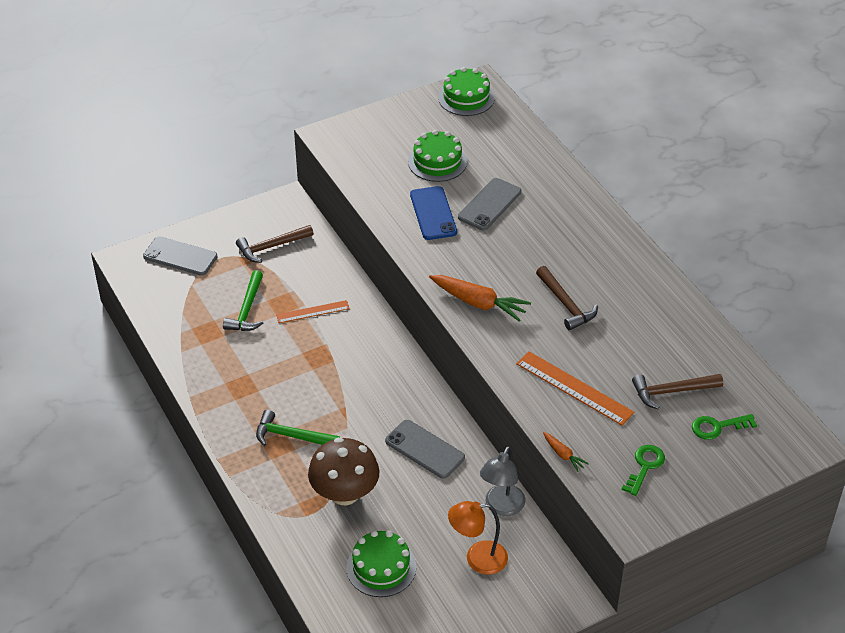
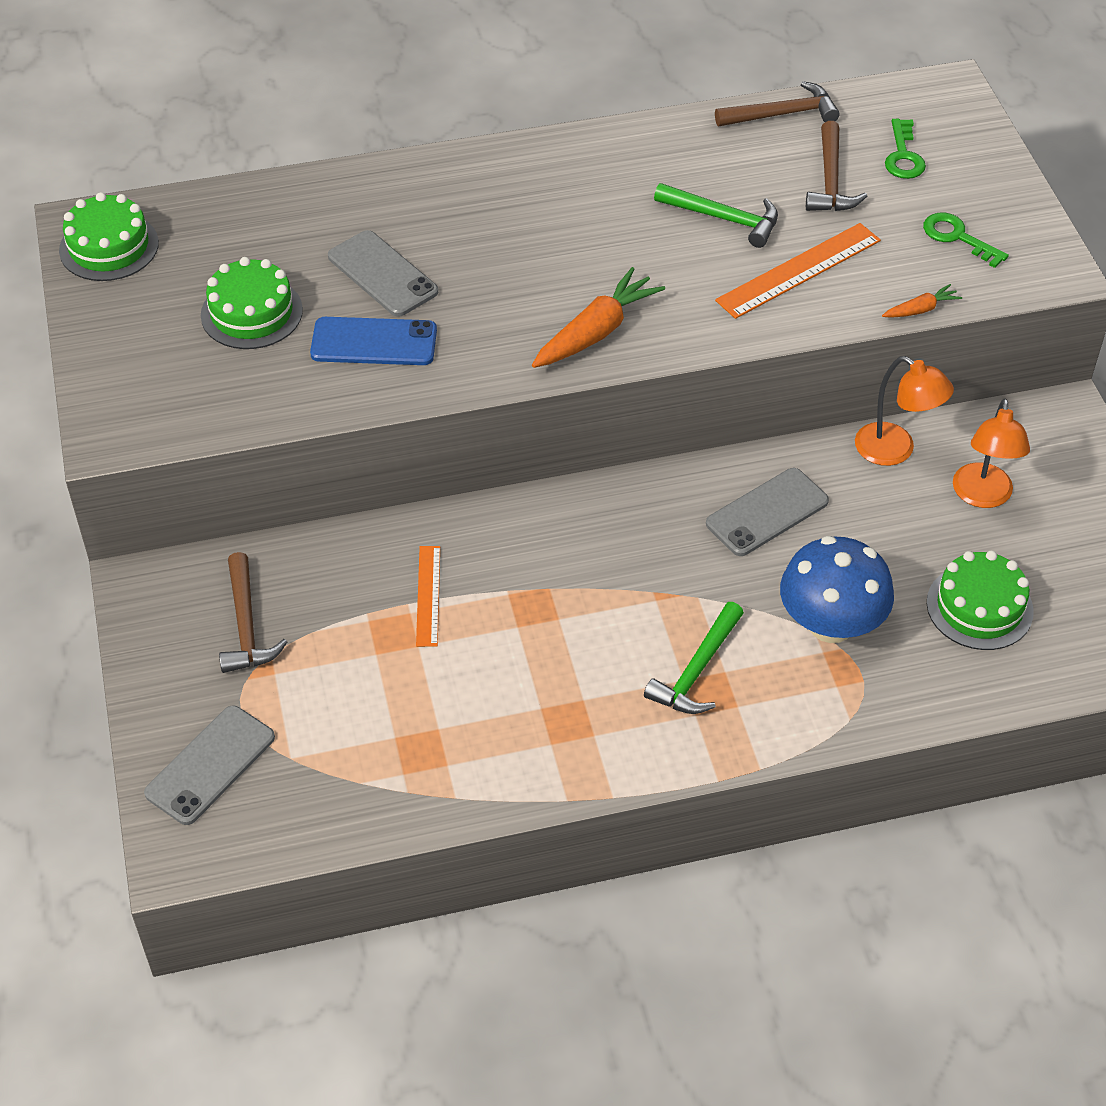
camera: 75 degrees left, 5 degrees up
green hammer [223,270,263,331] -> green hammer moved to [654,183,778,248]
brown mushroom [308,437,379,505] -> blue mushroom [780,536,894,643]
grey lamp [480,446,525,516] -> orange lamp [855,356,954,466]
brown hammer [536,266,598,331] -> brown hammer moved to [715,81,840,126]

